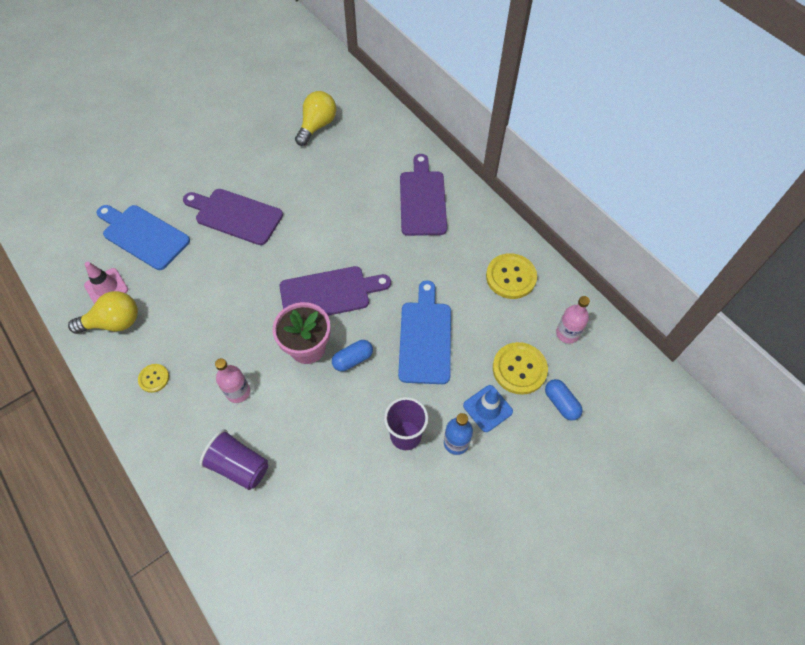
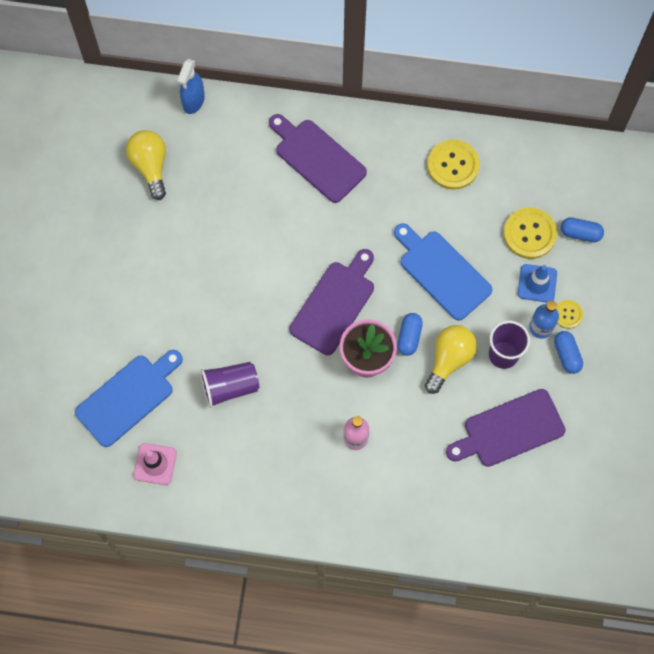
camera: 45 degrees left, 10 degrees up
yellow light bulb [68,291,138,334] -> yellow light bulb moved to [425,325,477,394]
blue cutting board [96,205,190,270] -> blue cutting board turned 150 degrees clockwise [75,350,183,447]
yellow button [138,364,169,393] -> yellow button moved to [556,300,583,329]
purple cutting board [183,189,283,245] -> purple cutting board moved to [446,389,566,467]
purple cup [199,429,268,490] -> purple cup moved to [200,362,259,408]
pink bottle [556,296,590,344] -> none
none -> blue spray bottle [177,59,205,114]
none -> blue capsule [554,331,583,374]

